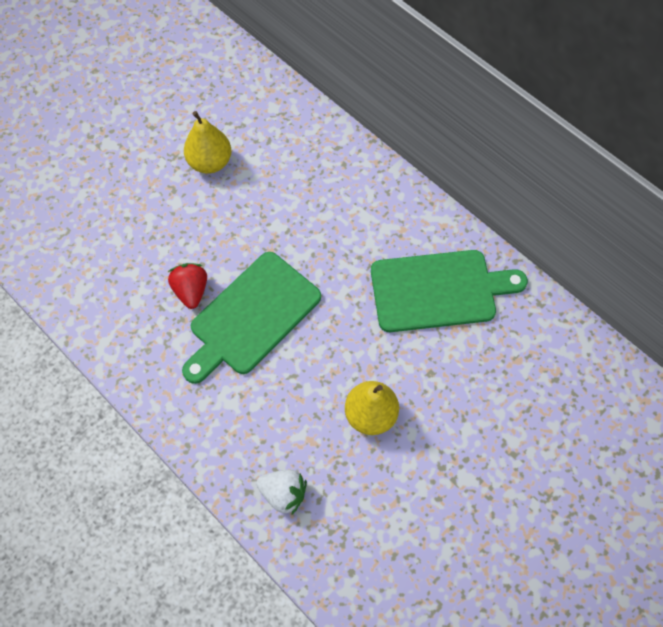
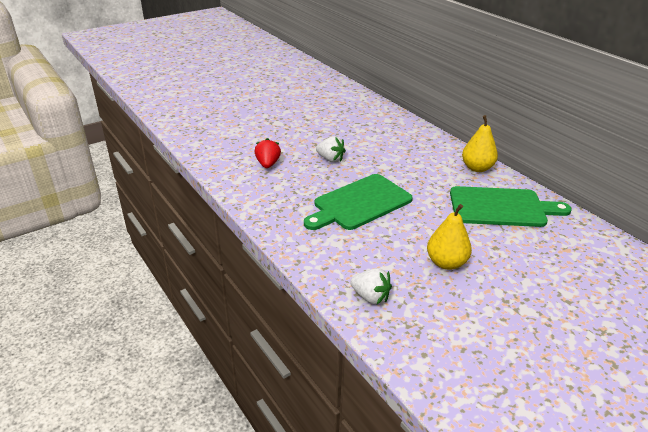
camera: 10 degrees right, 30 degrees down
red strawberry [168,263,207,309] -> red strawberry moved to [255,138,281,168]
yellow pear [184,111,231,174] -> yellow pear moved to [462,115,498,172]
none -> white strawberry [316,136,346,162]

